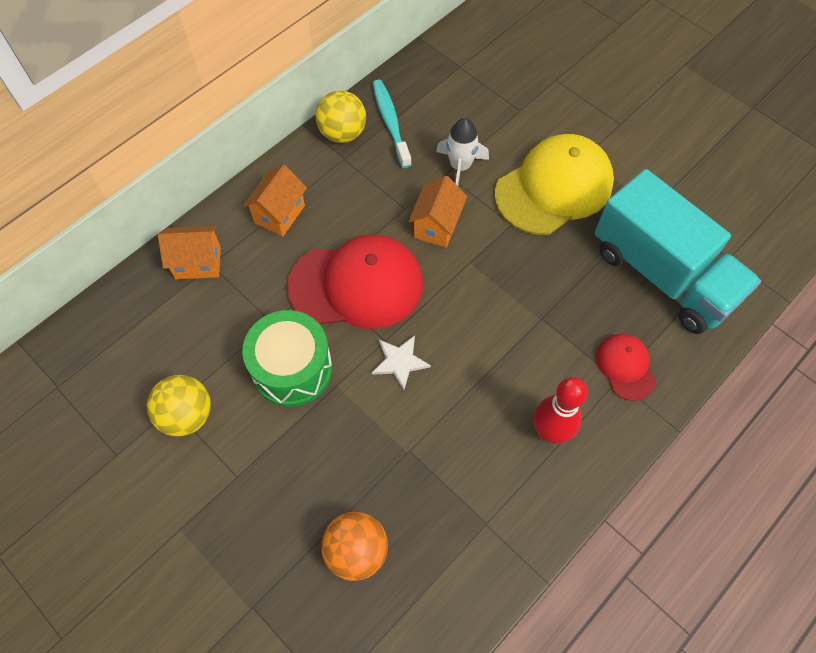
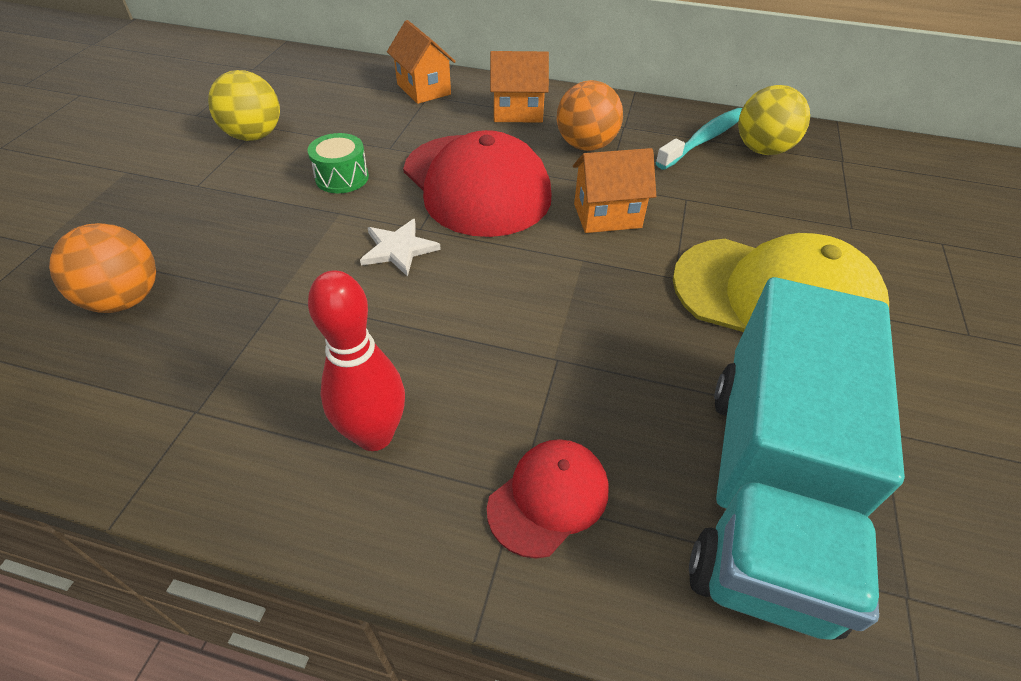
camera: 60 degrees right, 15 degrees down
green drum [242,310,332,407] -> green drum [307,133,369,193], size x0.55
yellow ball [316,90,366,143] -> yellow ball moved to [738,85,810,155]
white rocket [436,118,489,186] -> none
none -> orange ball [557,80,623,151]

